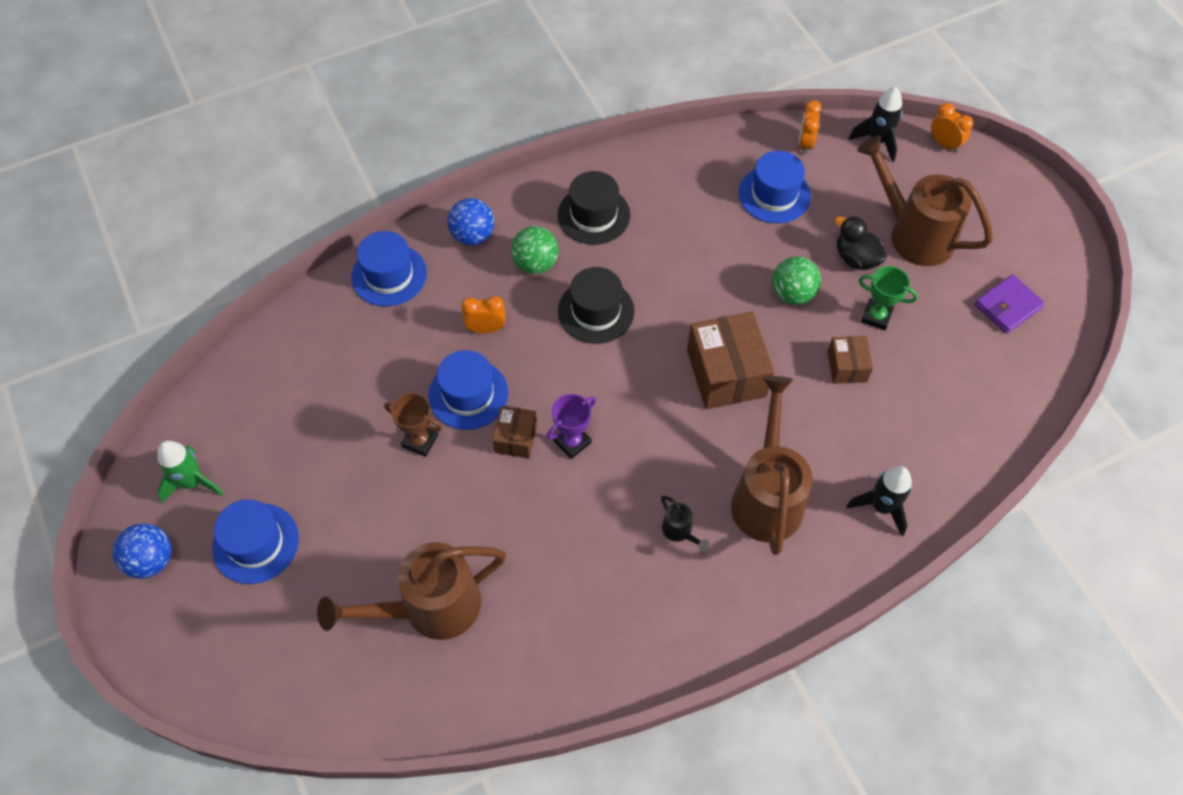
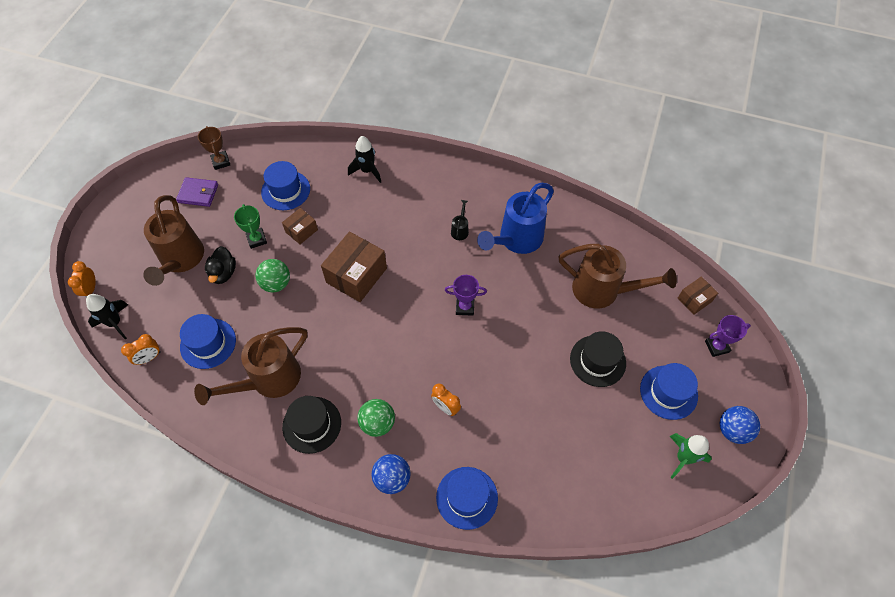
camera: 135 degrees left, 0 degrees up
brown trophy [384,393,442,457] -> brown trophy moved to [198,126,230,170]
blue hat [428,350,508,430] -> blue hat moved to [261,161,310,210]
brown box [492,406,537,458] -> brown box moved to [678,276,718,315]
black hat [558,267,635,344] -> black hat moved to [570,331,626,387]
brown watering can [731,376,813,555] -> brown watering can moved to [194,327,307,405]
none -> blue watering can [477,183,554,254]
none -> purple trophy [705,315,751,357]

